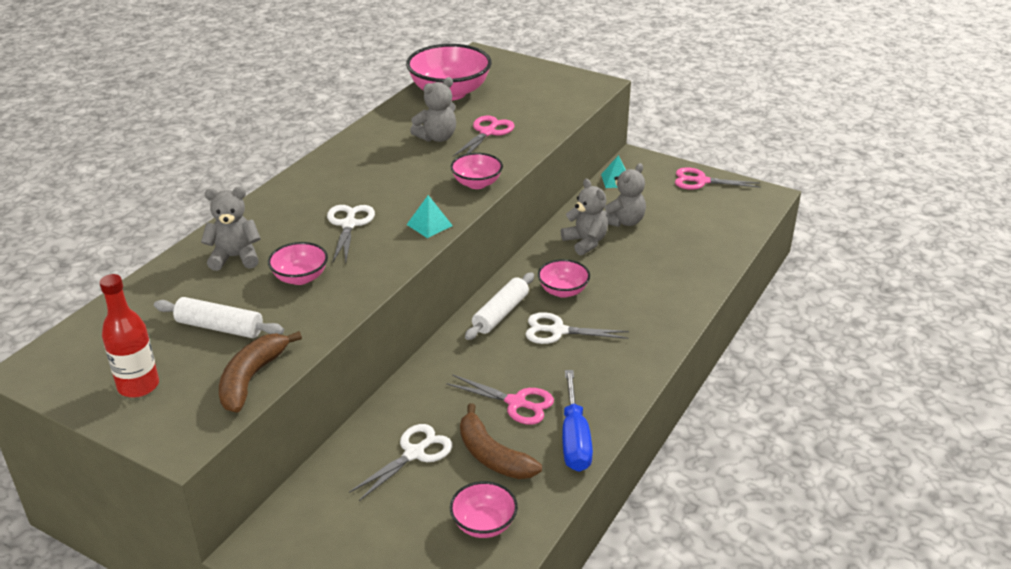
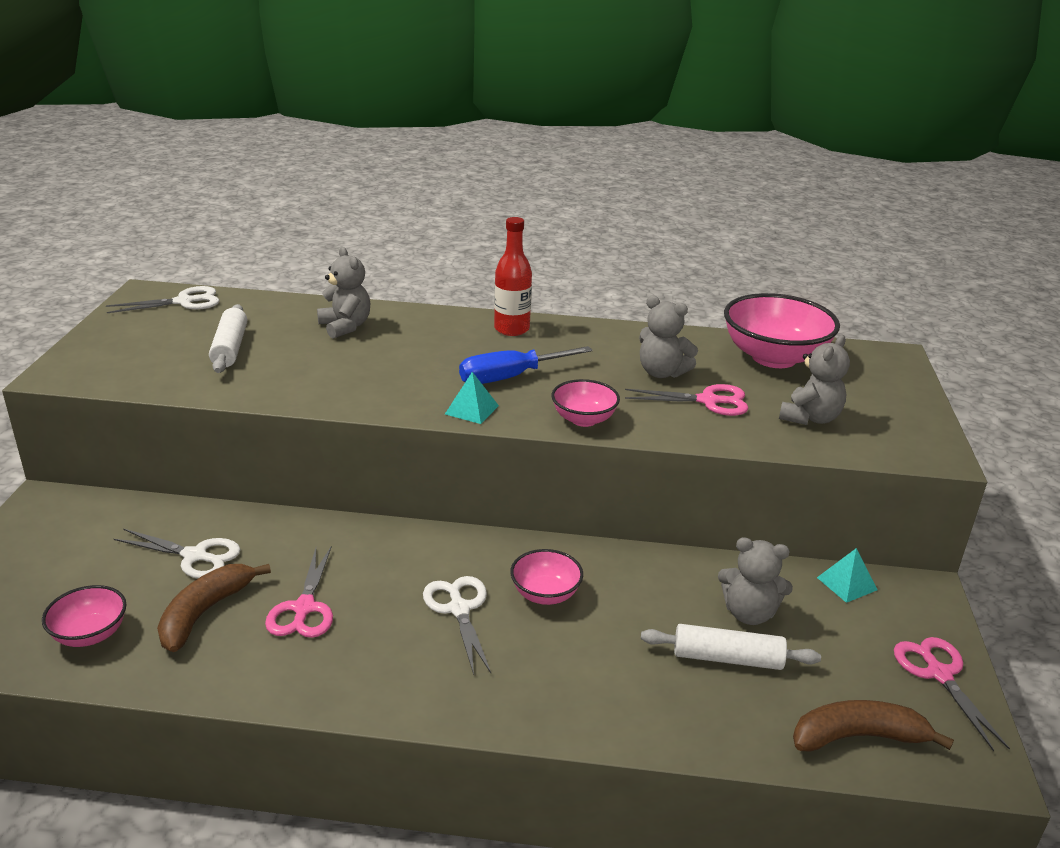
camera: 65 degrees right, 5 degrees down
red bottle [100,274,159,398] -> red bottle moved to [494,217,532,336]
brown banana [219,331,302,413] -> brown banana moved to [793,700,954,752]
pink bowl [268,242,328,285] -> none
white scissors [327,205,375,263] -> white scissors moved to [106,286,220,313]
white rolling pin [465,272,534,340] -> white rolling pin moved to [641,624,821,670]
grey teddy bear [561,179,608,255] -> grey teddy bear moved to [779,335,850,425]
blue screwdriver [562,370,593,472] -> blue screwdriver moved to [459,346,593,384]

